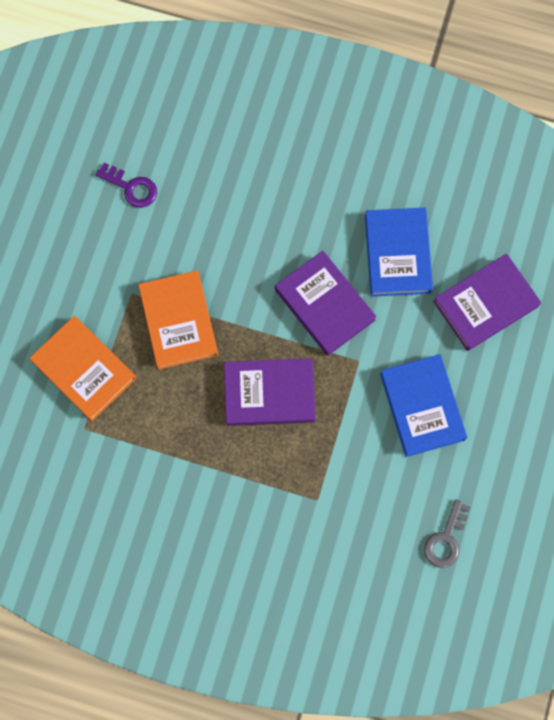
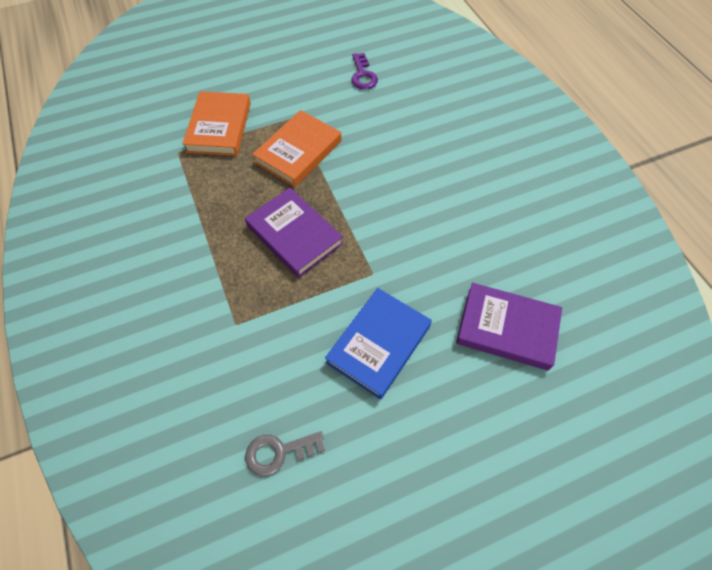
camera: 50 degrees right, 15 degrees down
purple book [275,251,377,356] -> none
blue book [365,208,433,297] -> none

